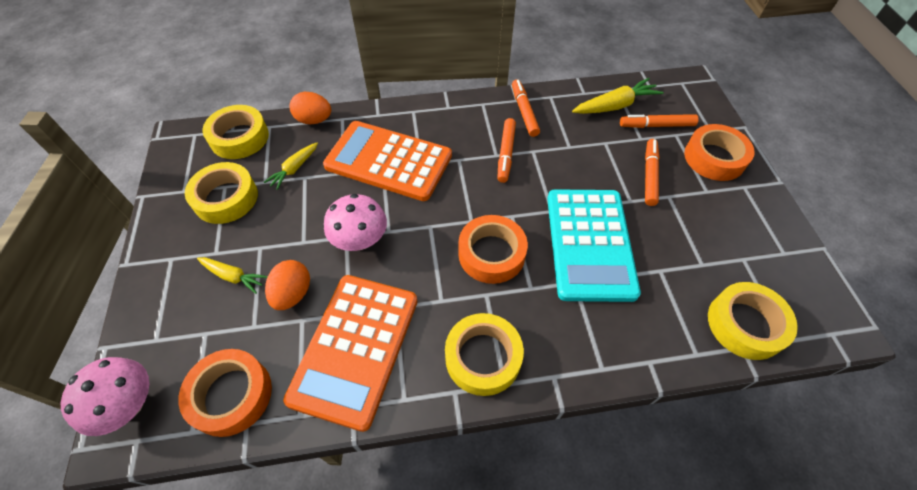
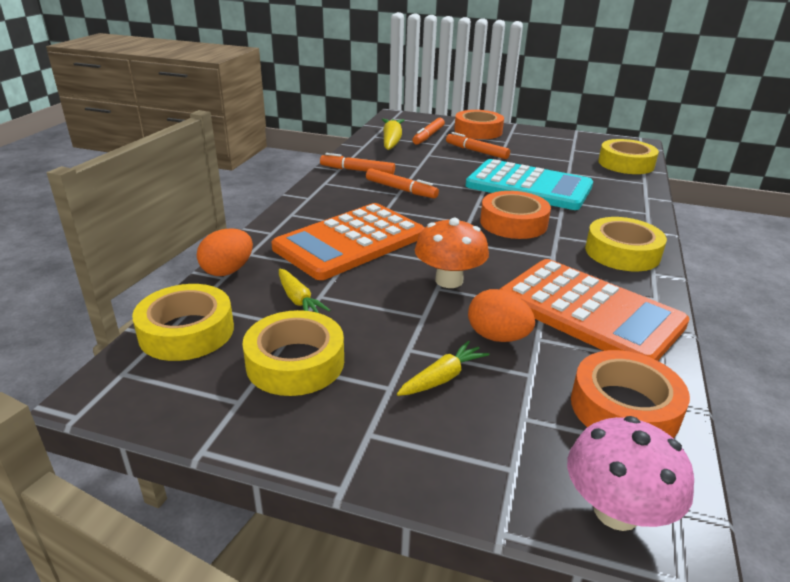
camera: 65 degrees left, 25 degrees down
pink mushroom [324,194,387,251] -> orange mushroom [415,218,489,288]

